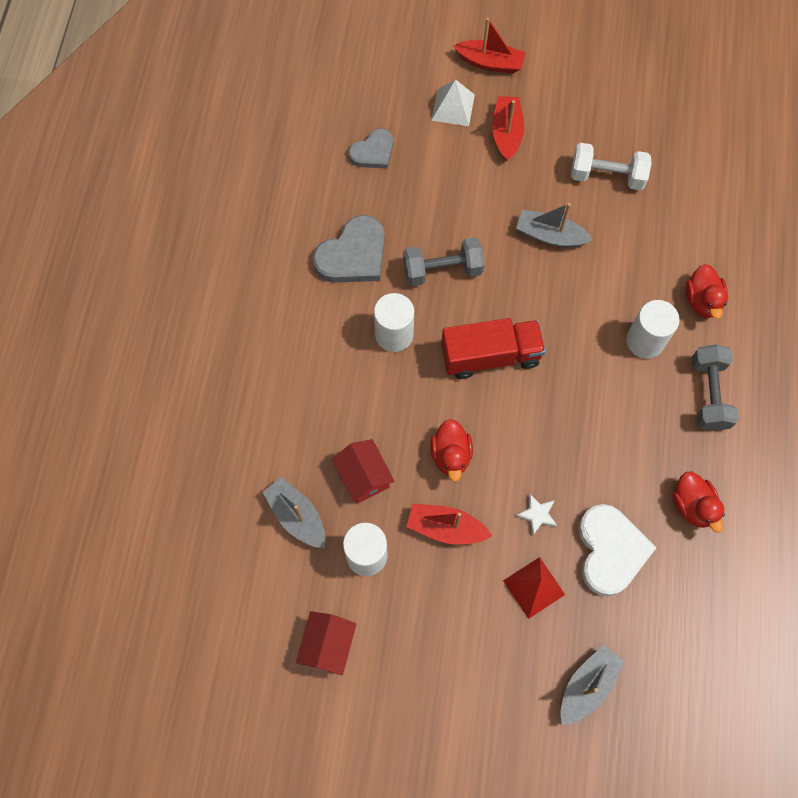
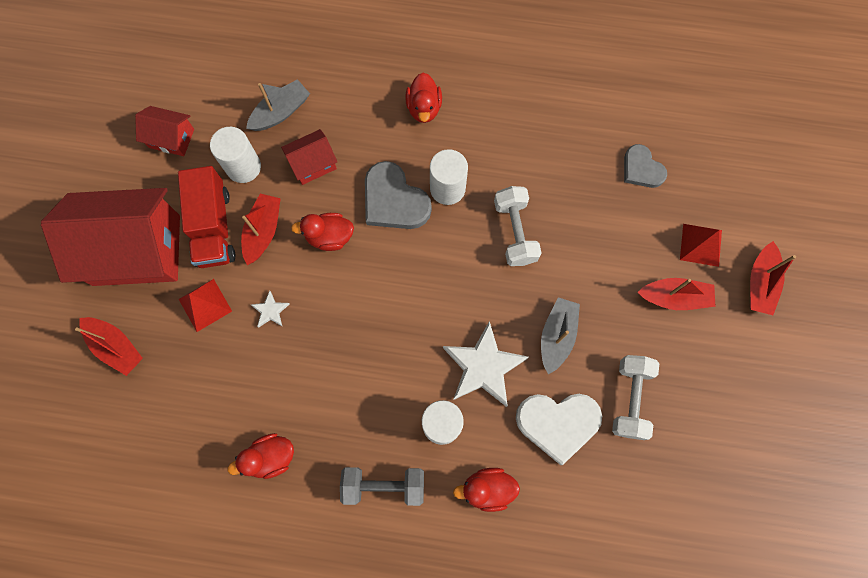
camera: 90 degrees right, 5 degrees up
grey heart [313,215,385,283] -> grey heart moved to [365,161,432,229]
grey dumbbell [403,237,485,286] -> white dumbbell [494,186,542,266]
white pyramid [431,79,475,126] -> red pyramid [680,224,722,267]
red truck [441,318,546,379] -> red truck moved to [178,166,236,268]
grey boat [560,645,625,725] -> red boat [75,317,143,376]
white heart [579,504,656,596] -> white heart moved to [516,394,602,465]
none -> red house [41,188,180,286]
none -> red duck [405,73,442,123]
none -> white star [443,321,529,407]

